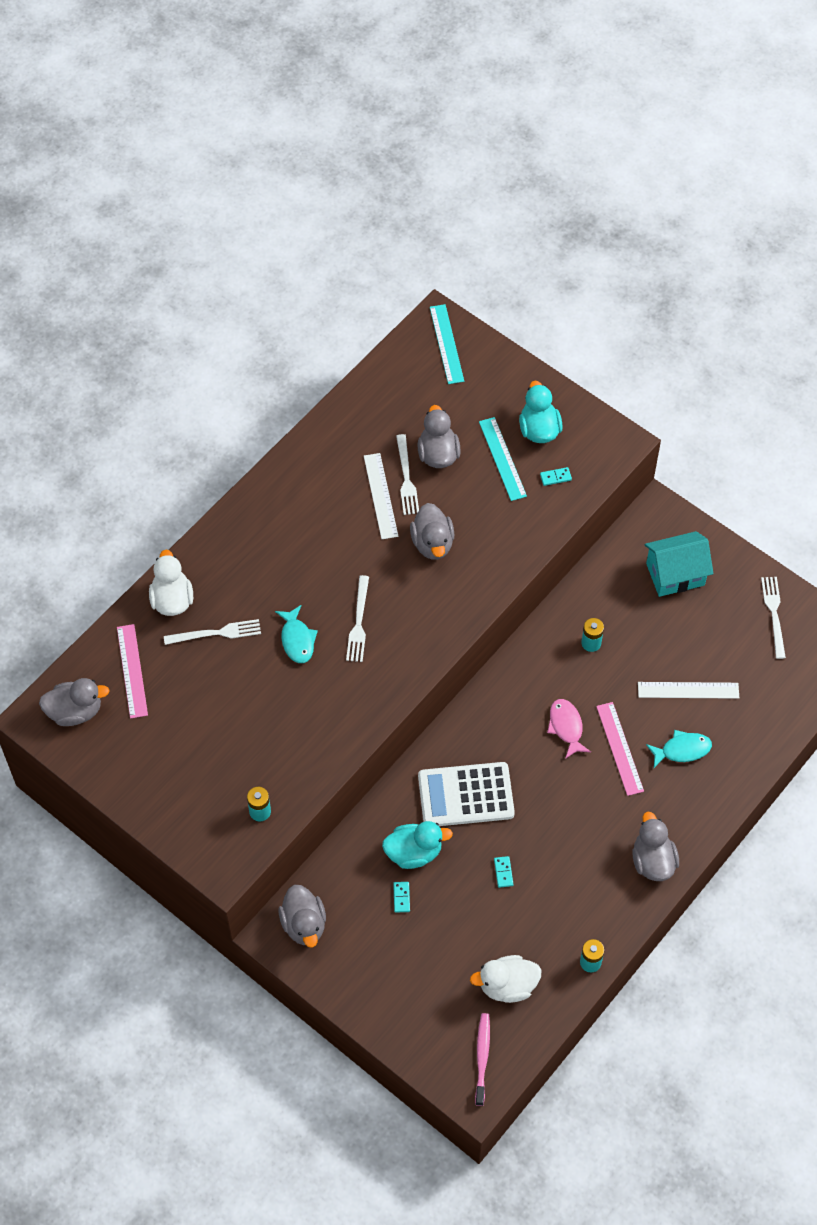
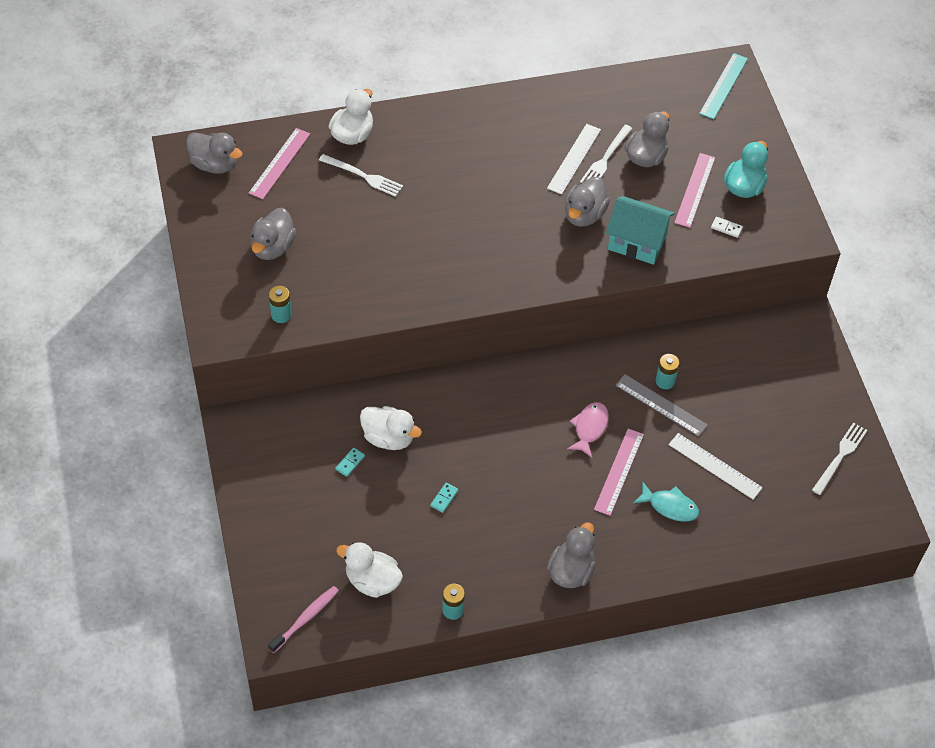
camera: 35 degrees right, 5 degrees down
turquoise fish [275,605,318,663] -> none
grey duck [279,884,326,947] -> grey duck moved to [250,208,296,260]
white fork [346,575,369,662] -> none
turquoise duck [382,821,453,869] -> white duck [360,406,422,450]
white calculator [418,762,515,826] -> none
turquoise ruler [479,417,527,501] -> pink ruler [674,153,715,227]
turquoise domino [540,467,572,486] -> white domino [711,217,743,238]
turquoise house [645,531,714,597] -> turquoise house moved to [606,196,675,265]
none -> grey ruler [615,374,708,437]

